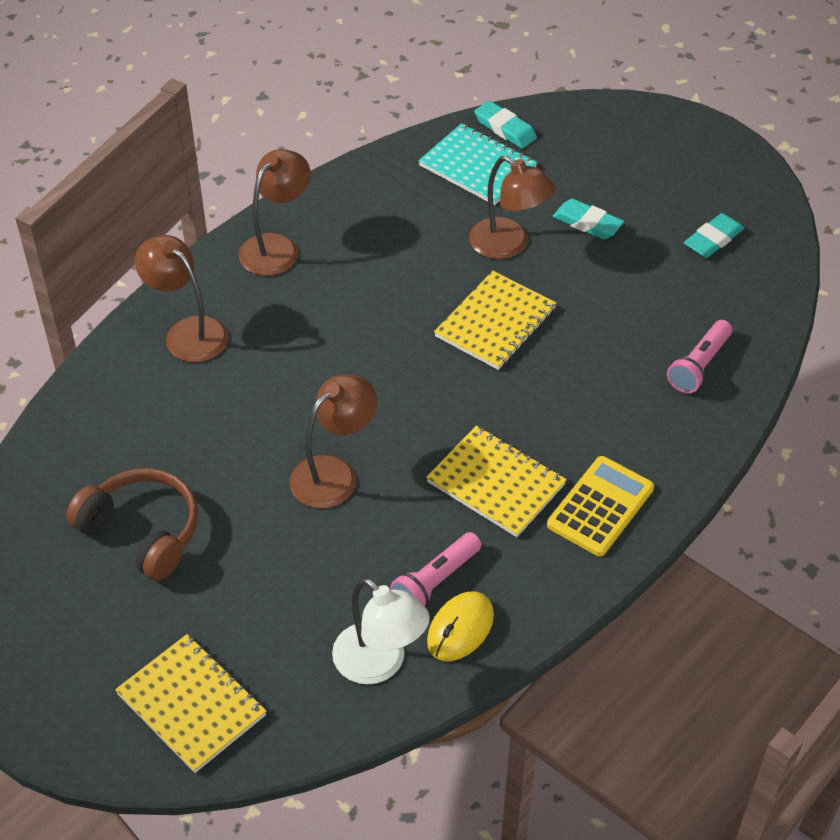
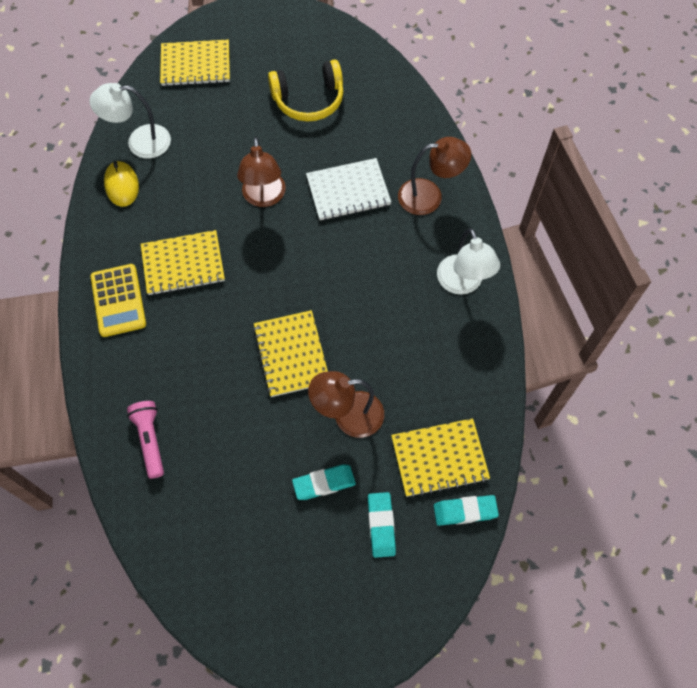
camera: 130 degrees right, 15 degrees up
brown headphones [66,468,198,581] -> yellow headphones [268,60,344,122]
brown lamp [239,149,310,276] -> white lamp [437,228,500,295]
pink flashlight [391,532,481,608] -> none
turquoise notebook [418,123,537,205] -> yellow notebook [391,418,490,498]
turquoise eraser [684,213,744,258] -> turquoise eraser moved to [368,492,396,558]
none -> white notebook [306,158,391,220]

